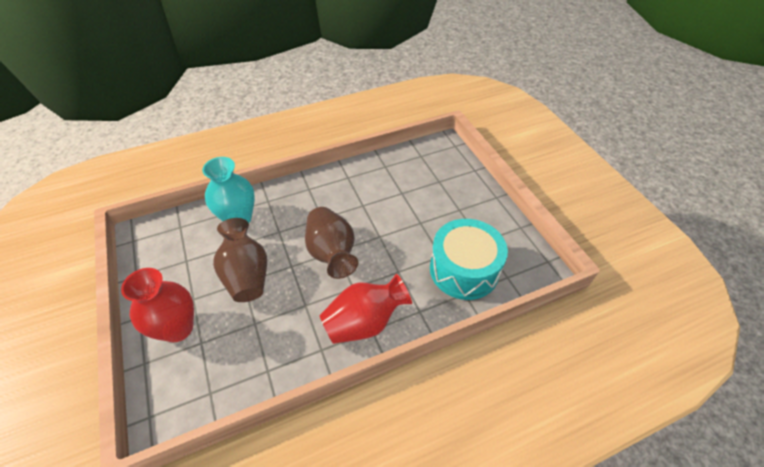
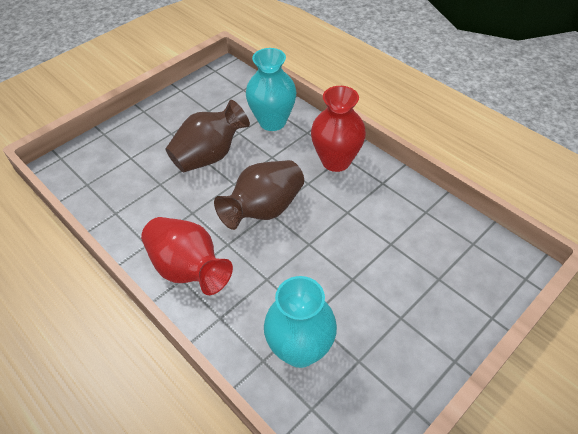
camera: 70 degrees right, 0 degrees up
red vase [121,268,194,342] -> red vase moved to [311,86,366,172]
turquoise drum [430,219,508,300] -> turquoise vase [264,276,337,368]

